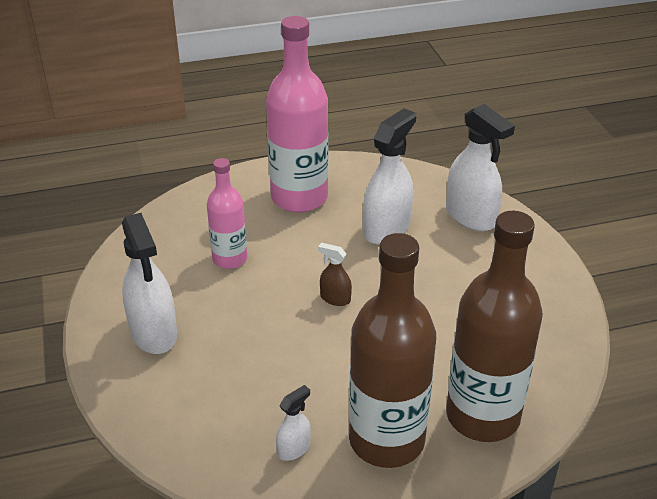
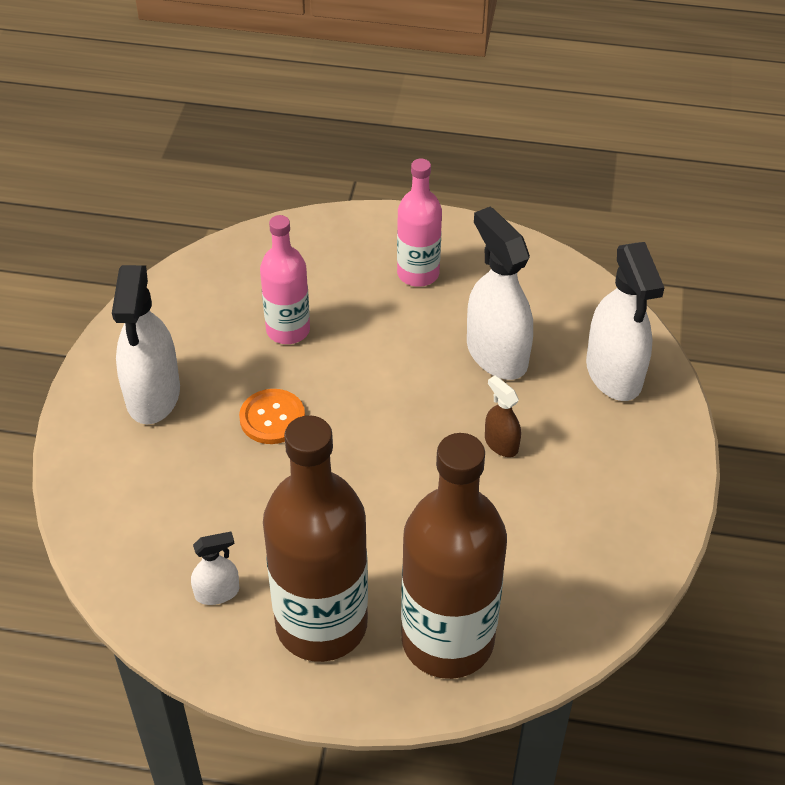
camera: 25 degrees right, 10 degrees up
pink bottle [266,16,328,212] -> pink bottle [397,158,442,287], size x0.57
brown spray bottle [318,243,352,306] -> brown spray bottle moved to [485,375,521,457]
white spray bottle [363,109,416,245] -> white spray bottle turned 90 degrees counterclockwise [467,207,533,380]
none -> orange button [239,389,305,444]

